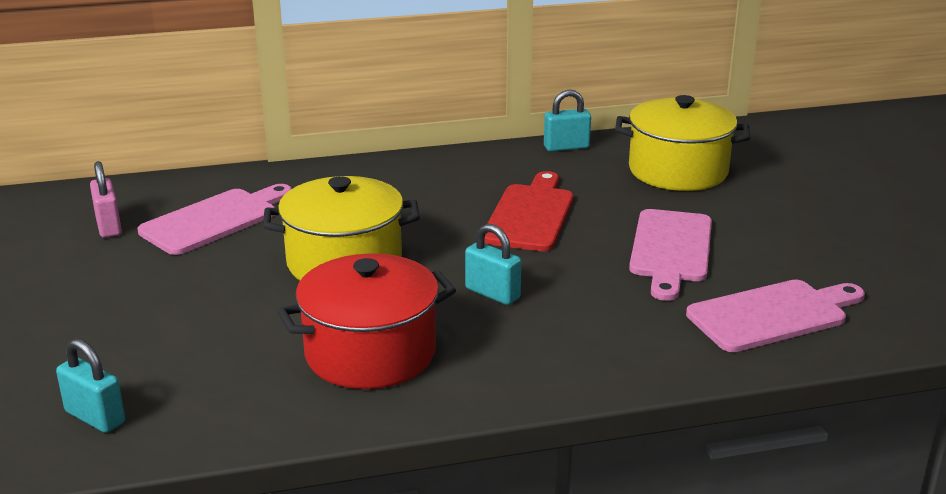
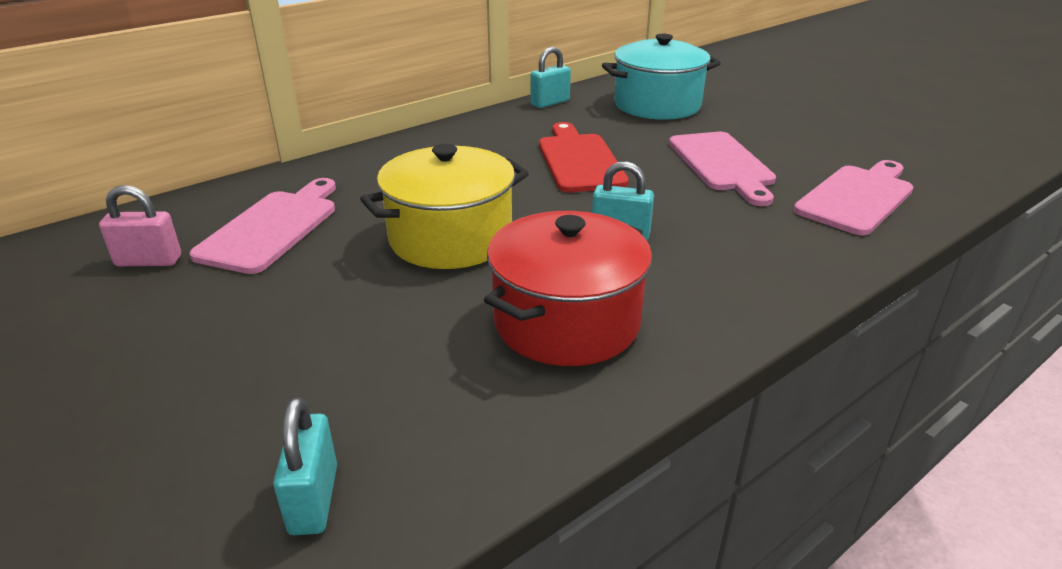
camera: 25 degrees left, 5 degrees up
turquoise padlock [56,339,125,433] -> turquoise padlock turned 75 degrees clockwise [273,397,337,535]
pink padlock [90,161,122,238] -> pink padlock turned 45 degrees counterclockwise [99,185,181,266]
yellow pot [615,95,750,191] -> turquoise pot [602,34,721,120]

